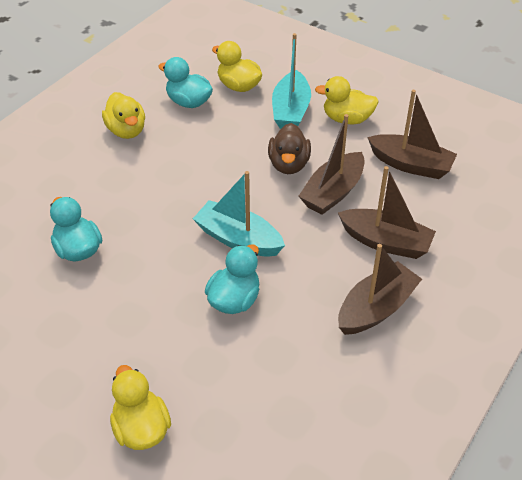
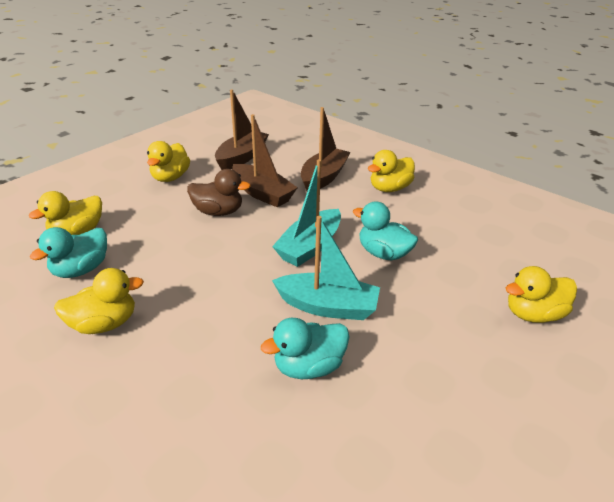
camera: 85 degrees left, 10 degrees down
turquoise boat [272,33,311,129] -> turquoise boat moved to [272,216,380,320]
brown boat [338,244,422,335] -> yellow duck [368,150,415,192]

